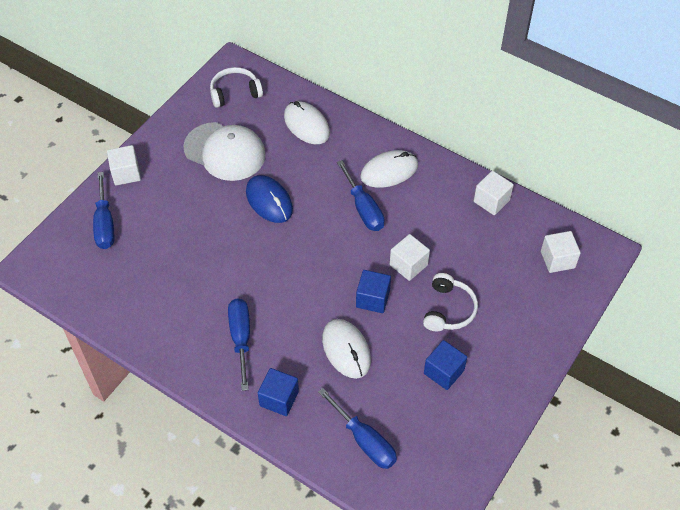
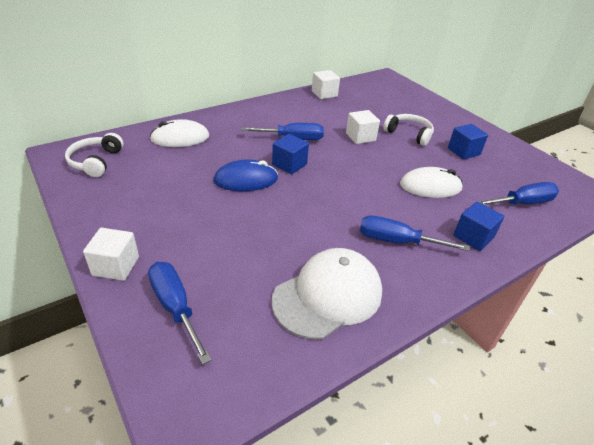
camera: 70 degrees left, 15 degrees down
blue screwdriver [93,172,114,249] -> blue screwdriver turned 135 degrees counterclockwise [148,262,212,364]
white cap [183,122,266,181] -> white cap moved to [271,248,382,339]
blue cube [356,270,391,313] -> blue cube moved to [272,134,309,175]
white mouse [360,150,418,188] -> none
white cube [541,231,581,273] -> none

